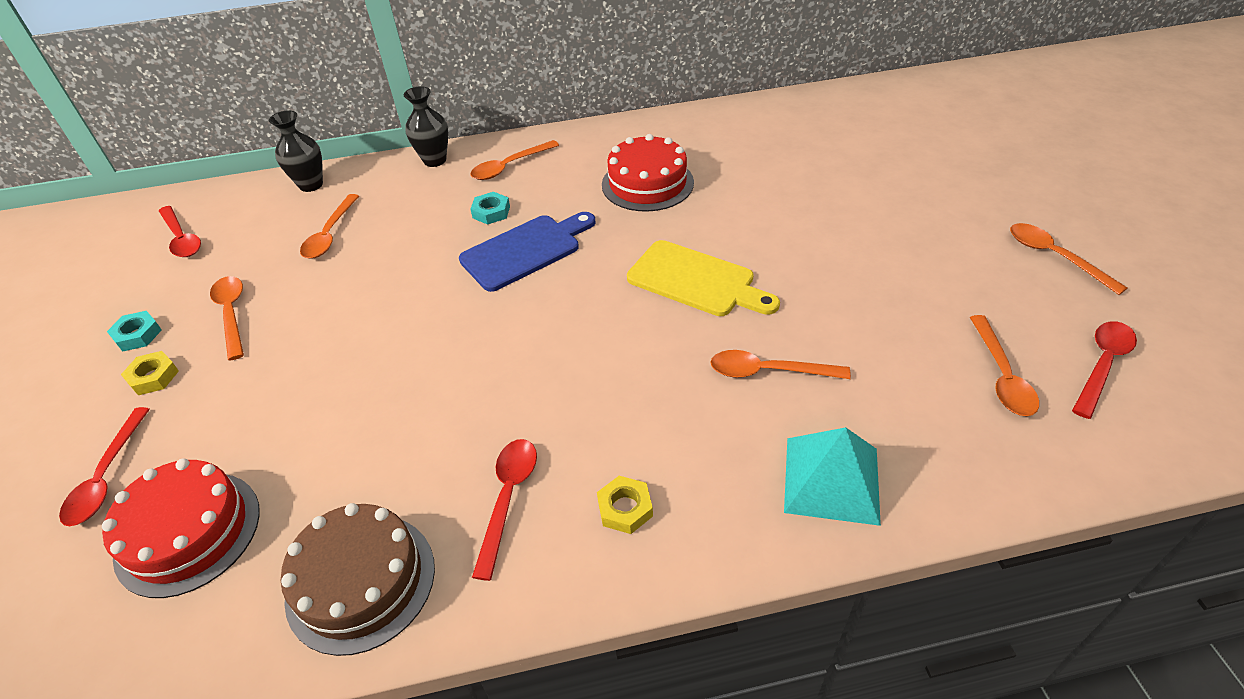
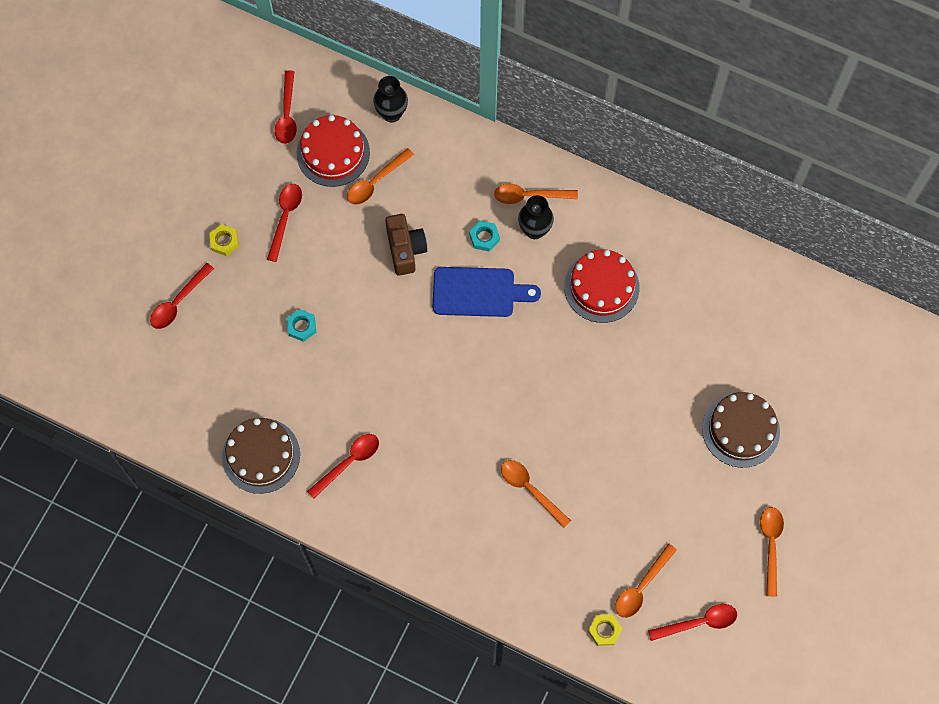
camera: 35 degrees right, 25 degrees up
red cake [102,458,260,598] -> red cake moved to [297,115,370,187]
turquoise nut [107,311,162,352] -> turquoise nut moved to [287,309,317,342]
orange spoon [210,276,244,361] -> red spoon [267,184,302,262]
black vase [404,86,448,167] -> black vase moved to [518,195,554,239]
yellow nut [597,476,653,534] -> yellow nut moved to [588,614,622,646]
yellow cutting board [627,240,780,316] -> none
turquoise pyramid [784,427,881,526] -> none
none -> brown camera [385,214,427,276]
none -> brown cake [702,392,780,468]

